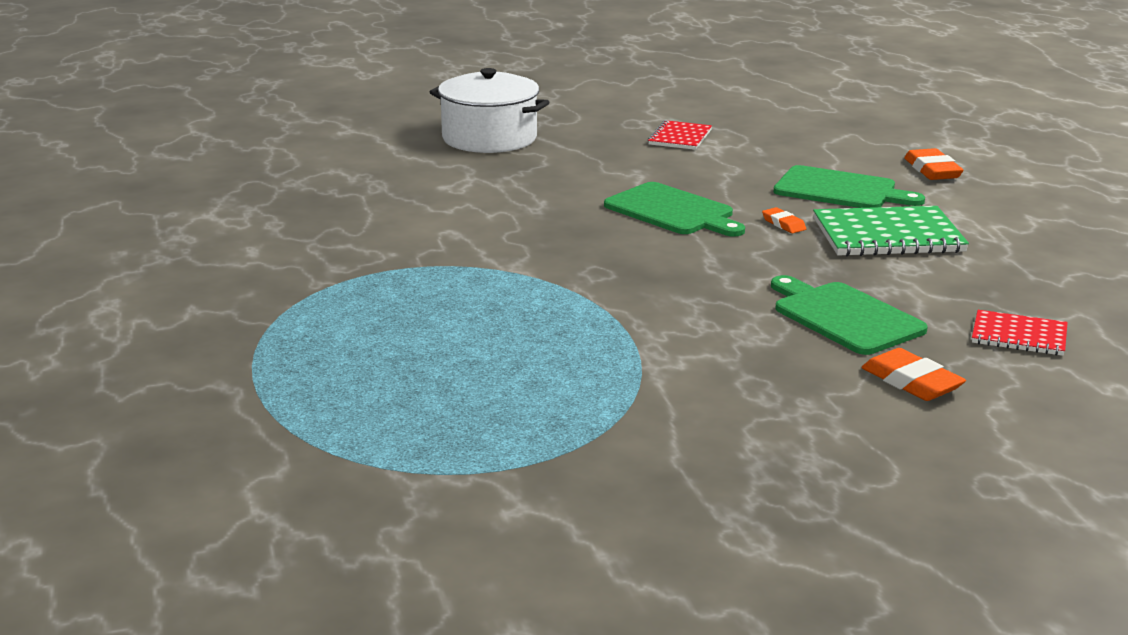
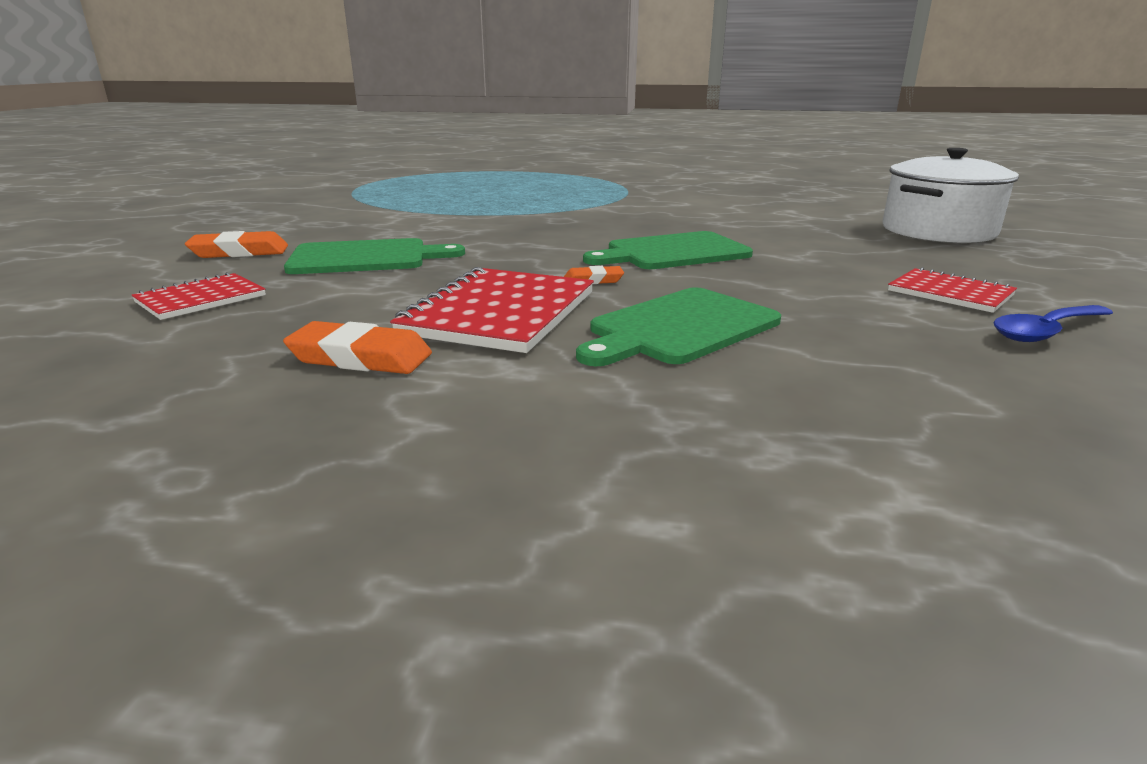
camera: 115 degrees right, 0 degrees up
green notebook [813,206,969,256] -> red notebook [390,267,594,353]
orange eraser [904,148,963,180] -> orange eraser moved to [283,321,432,374]
none -> blue spoon [993,305,1113,342]

